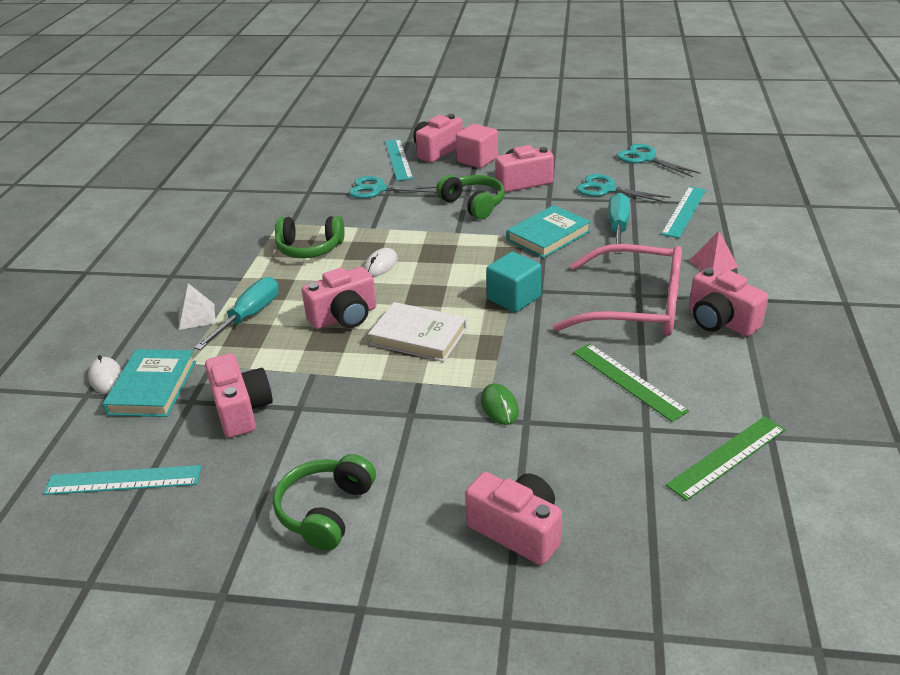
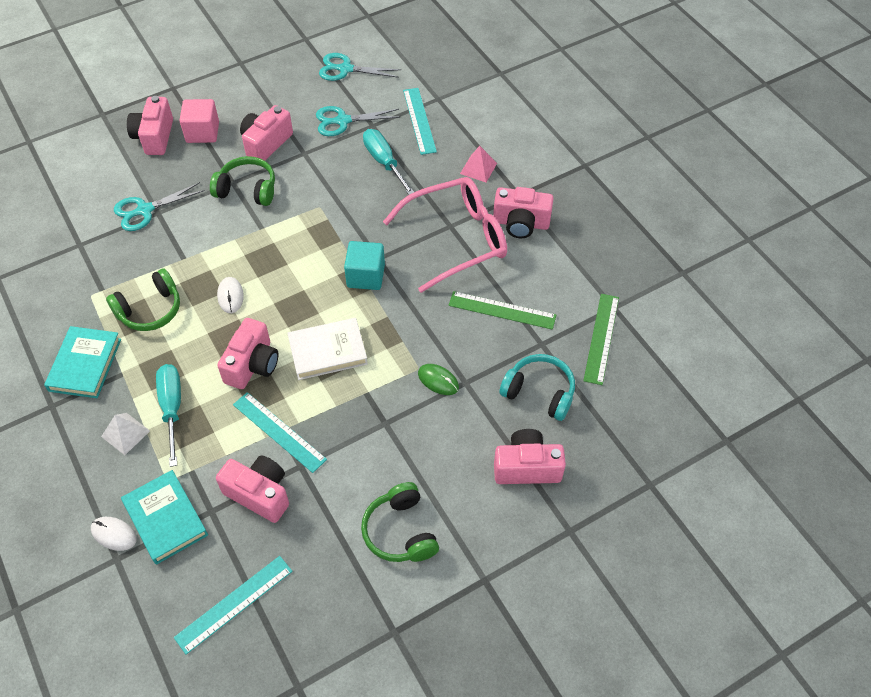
camera: 40 degrees left, 20 degrees up
turquoise ruler [385,139,413,181] -> turquoise ruler moved to [233,392,327,473]
turquoise book [507,205,591,258] -> turquoise book moved to [44,326,121,398]
none -> turquoise headphones [500,354,575,421]

